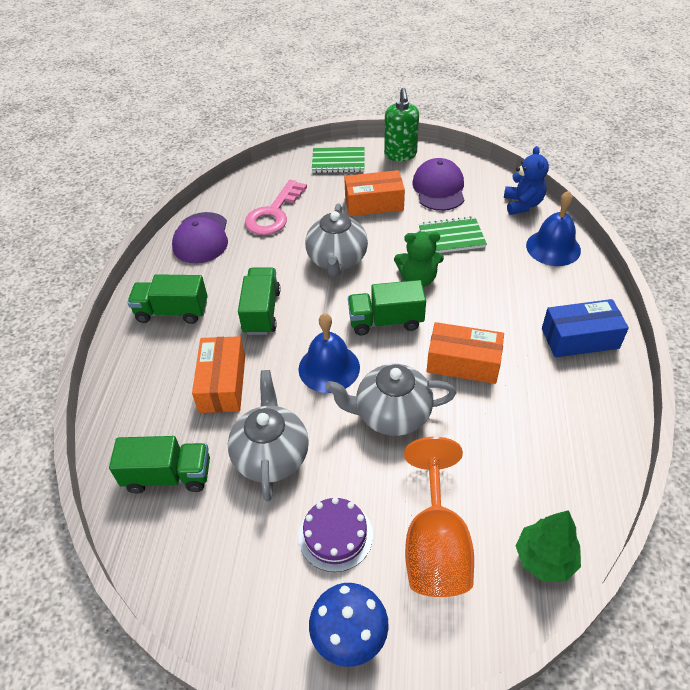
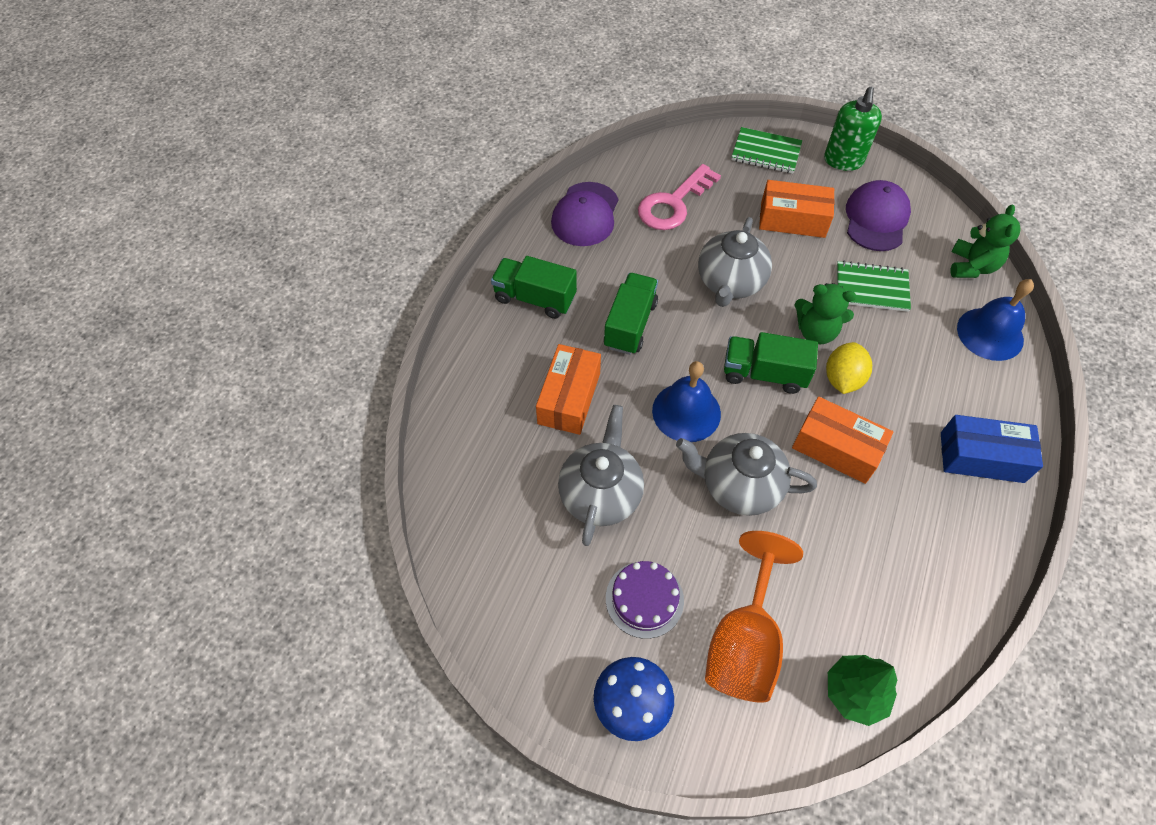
camera: 15 degrees right, 10 degrees up
green truck [109,436,210,494] -> none
blue teddy bear [504,146,549,215] -> green teddy bear [950,205,1021,278]
none -> yellow lemon [826,342,872,394]

